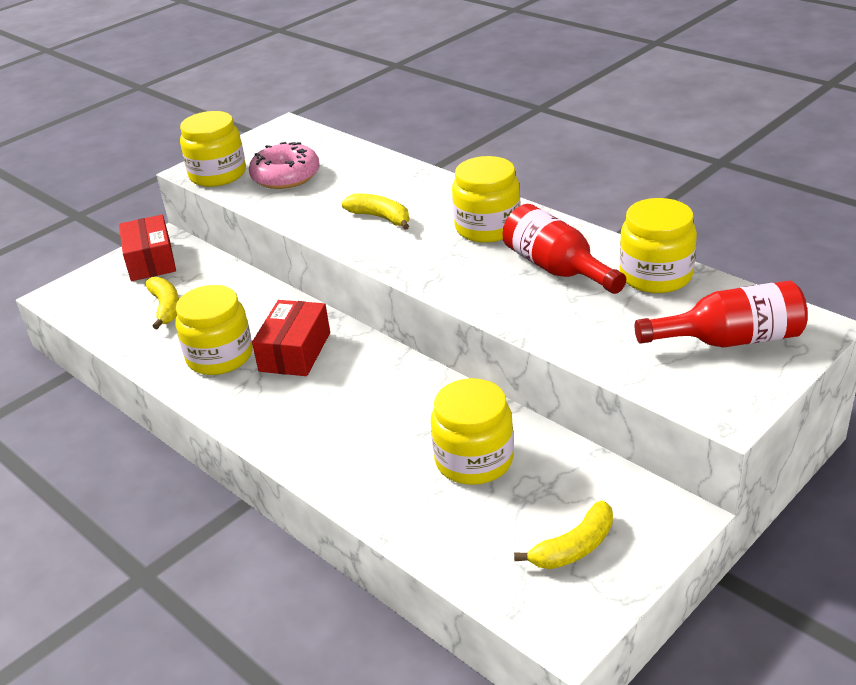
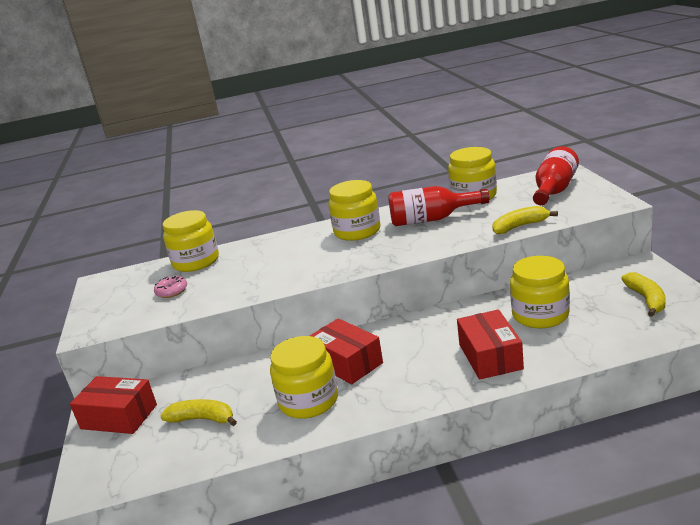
camera: 55 degrees left, 10 degrees down
yellow jar [180,111,246,187] -> yellow jar moved to [163,210,219,272]
pink donut [249,142,320,189] -> pink donut [154,276,187,298], size x0.54
yellow banana [341,193,409,230] -> yellow banana moved to [492,206,558,234]
none -> red box [457,310,524,380]

